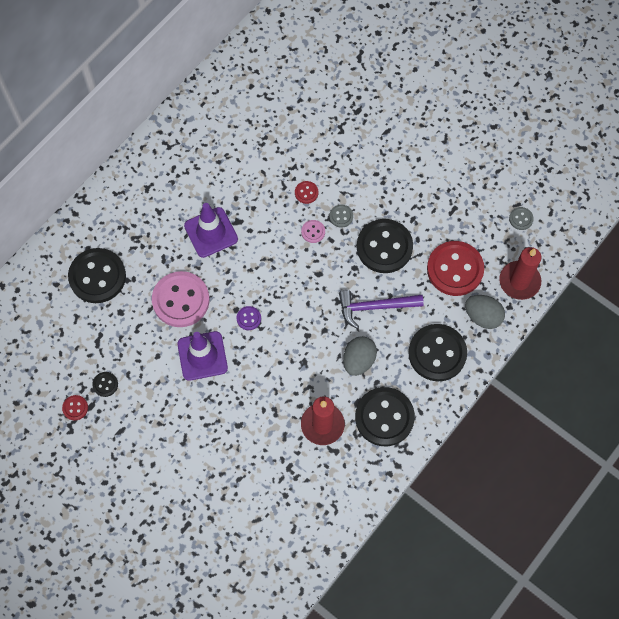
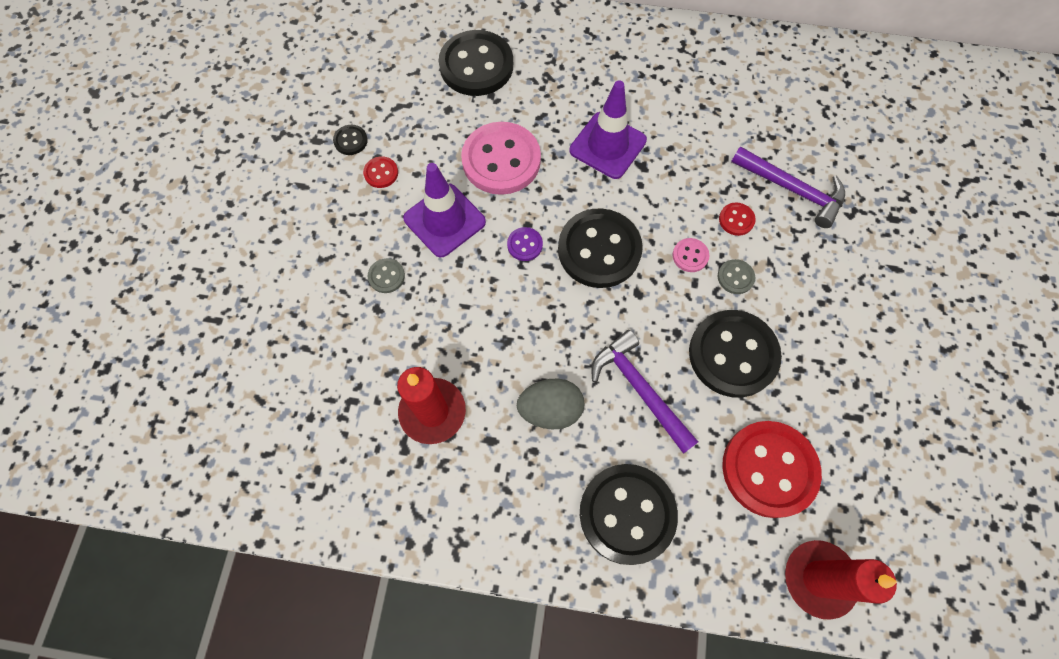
camera: 60 degrees right, 0 degrees up
red button [62,395,88,420] -> red button moved to [363,156,398,188]
black button [355,387,415,446] -> black button moved to [558,208,643,288]
grey egg [465,295,505,329] -> none
grey button [509,207,534,230] -> grey button moved to [368,258,405,293]
none -> purple hammer [731,146,845,228]

